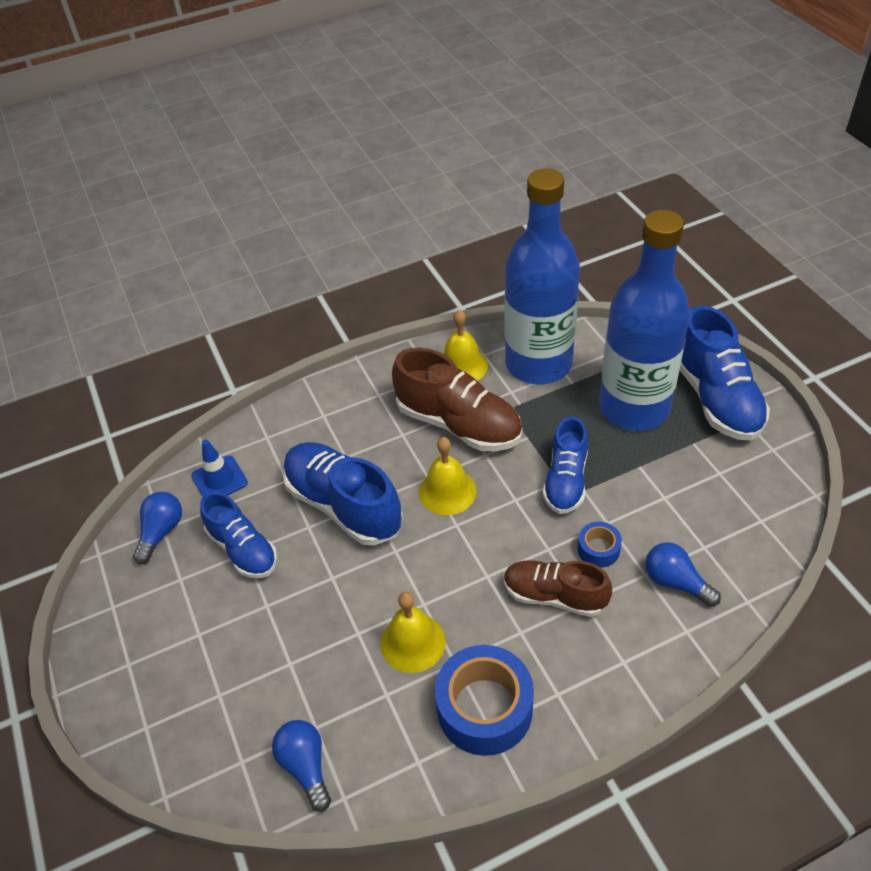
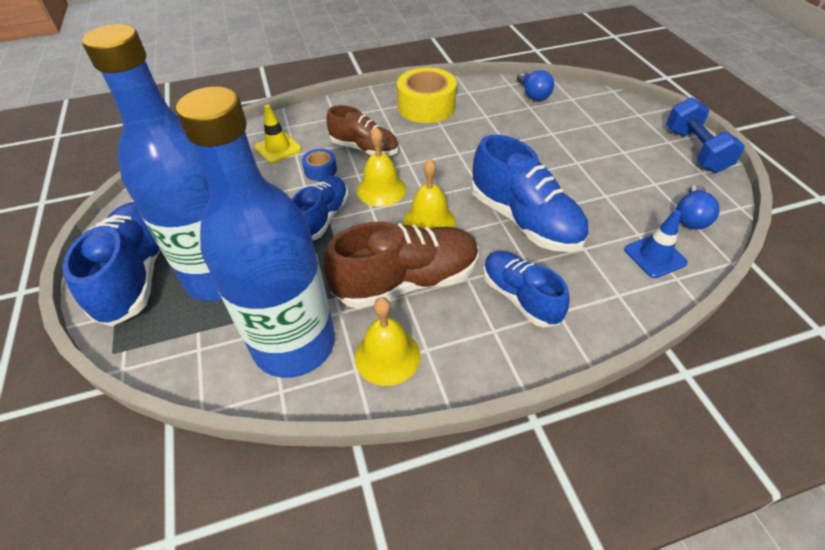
camera: 175 degrees left, 0 degrees up
blue shoe [200,492,277,578] -> blue shoe moved to [483,251,570,327]
yellow bell [380,592,446,673] -> yellow bell moved to [357,127,406,206]
brown shoe [392,348,522,451] -> brown shoe turned 120 degrees clockwise [324,221,479,309]
blue tape [435,645,534,756] -> yellow tape [397,68,457,123]
blue light bulb [645,542,721,607] -> yellow traffic cone [255,105,302,163]
none -> blue dumbbell [666,97,745,173]

